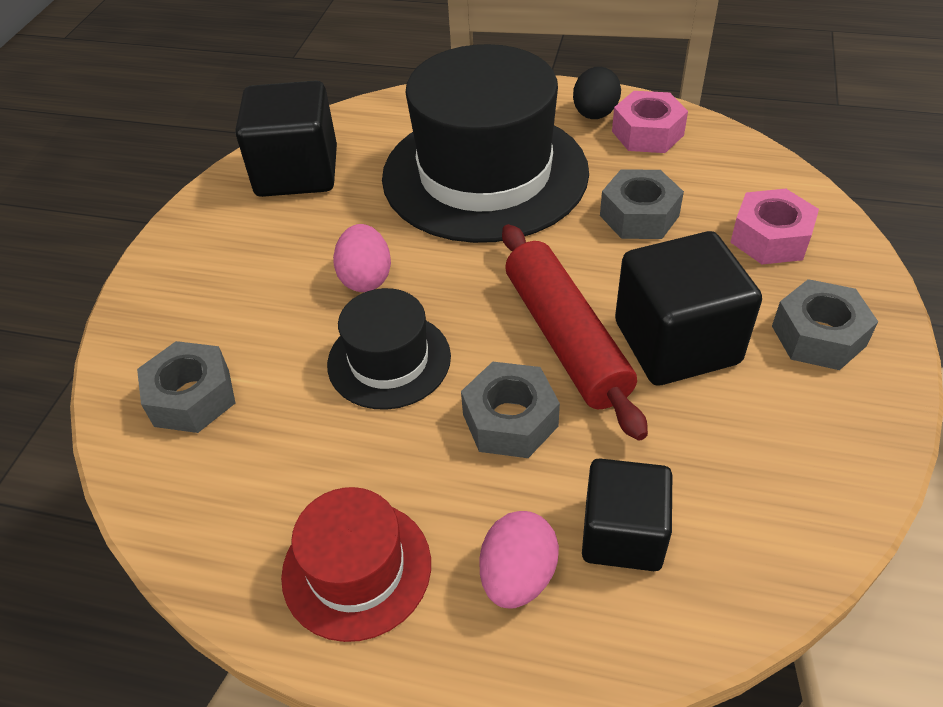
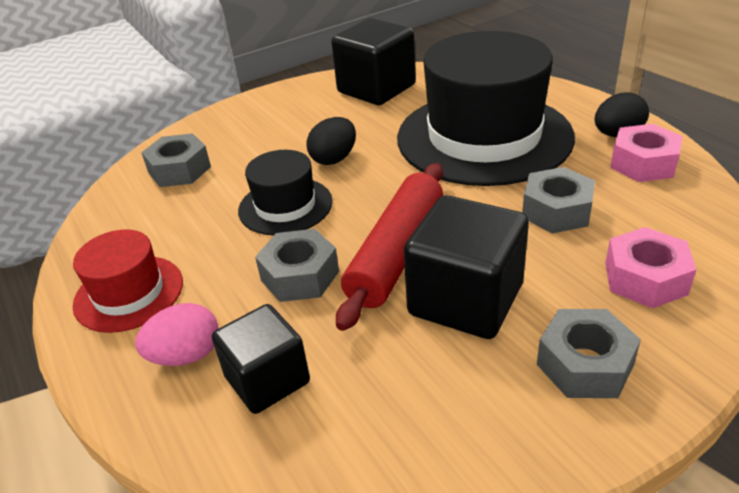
camera: 45 degrees right, 10 degrees down
pink egg [333,224,391,292] -> black egg [306,117,356,165]

